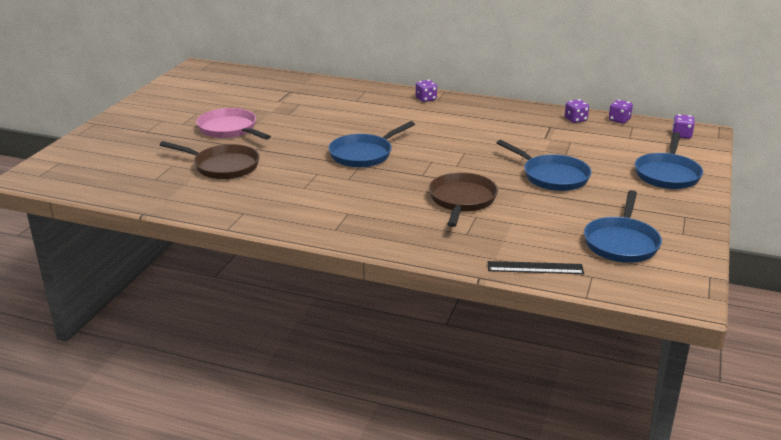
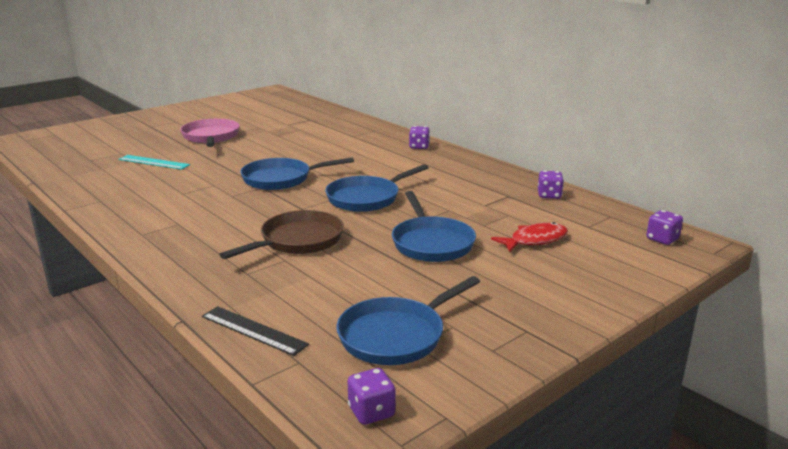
camera: 30 degrees right, 5 degrees down
brown pan [160,141,260,179] -> turquoise ruler [119,155,190,170]
purple dice [609,100,633,123] -> purple dice moved to [348,368,396,425]
blue pan [635,132,703,189] -> blue pan moved to [325,164,429,212]
none -> red fish [491,222,568,252]

